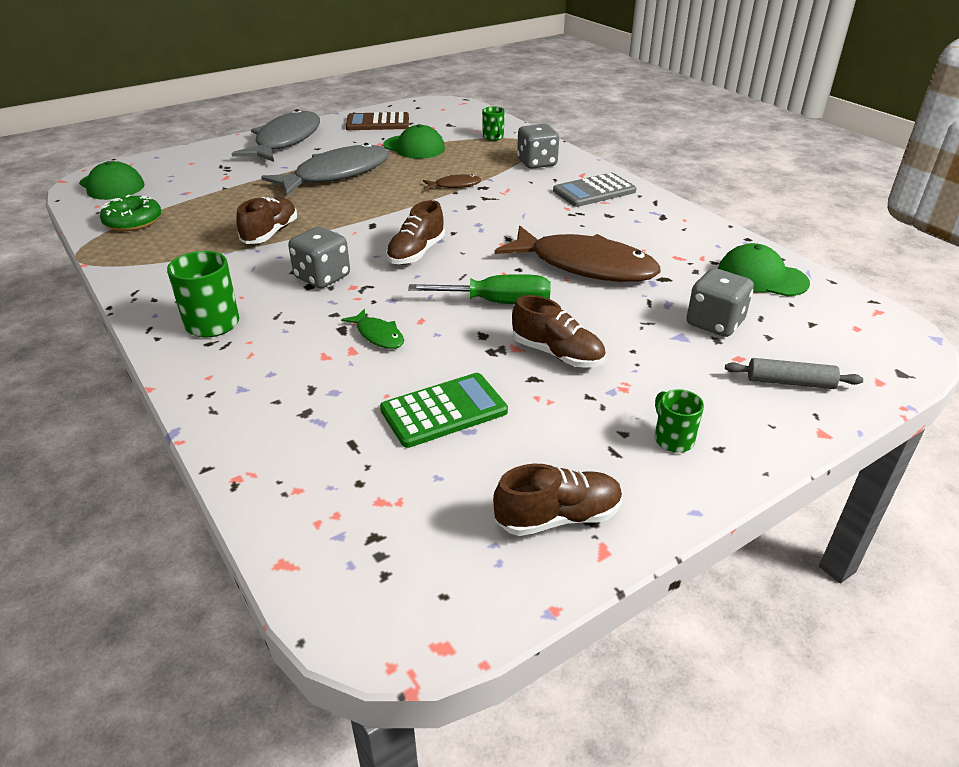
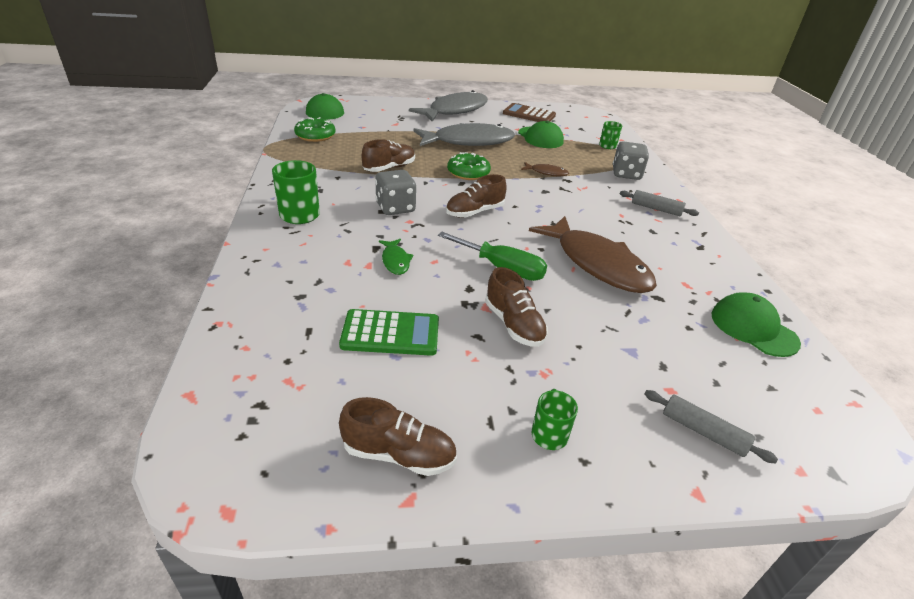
camera: 25 degrees right, 0 degrees up
grey calculator [553,172,636,207] -> grey rolling pin [620,190,699,216]
grey dice [686,268,754,337] -> none
none -> green donut [447,152,491,180]

